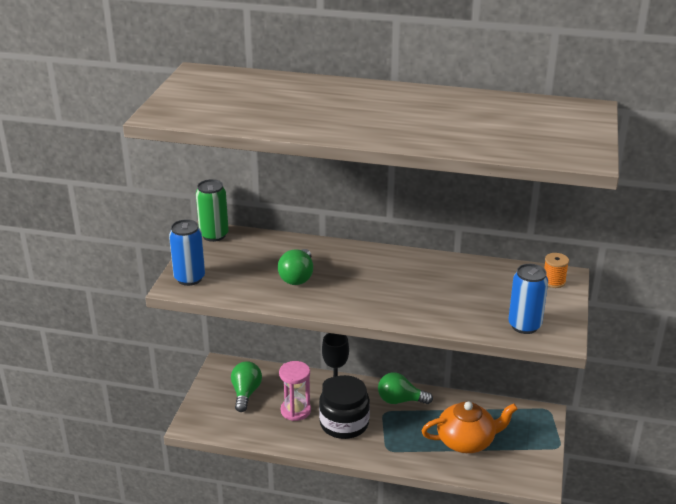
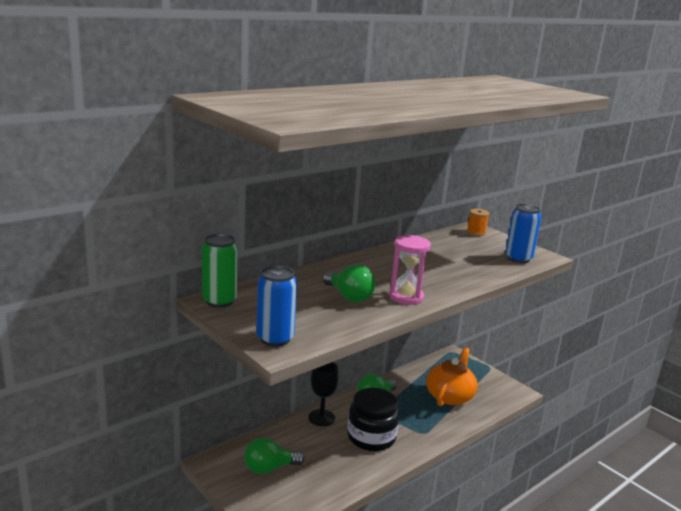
camera: 55 degrees left, 10 degrees down
green light bulb [231,361,262,412] -> green light bulb turned 60 degrees counterclockwise [244,438,304,474]
pink hourglass [279,361,311,421] -> pink hourglass moved to [389,235,431,305]

